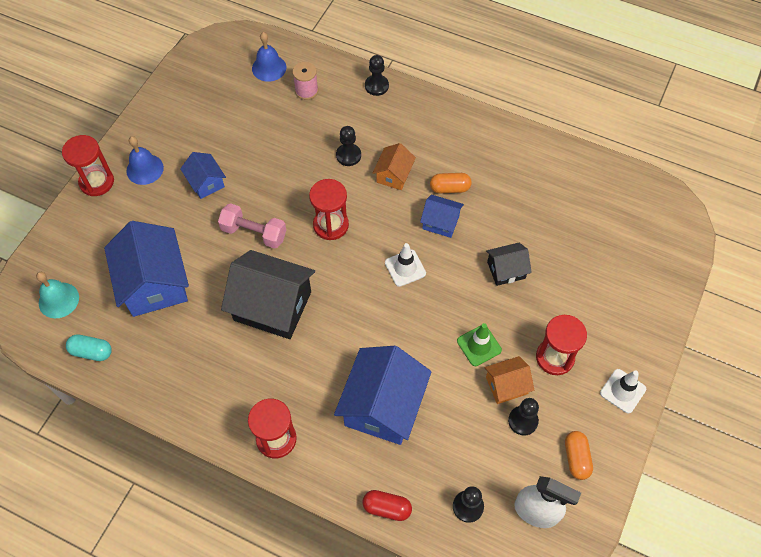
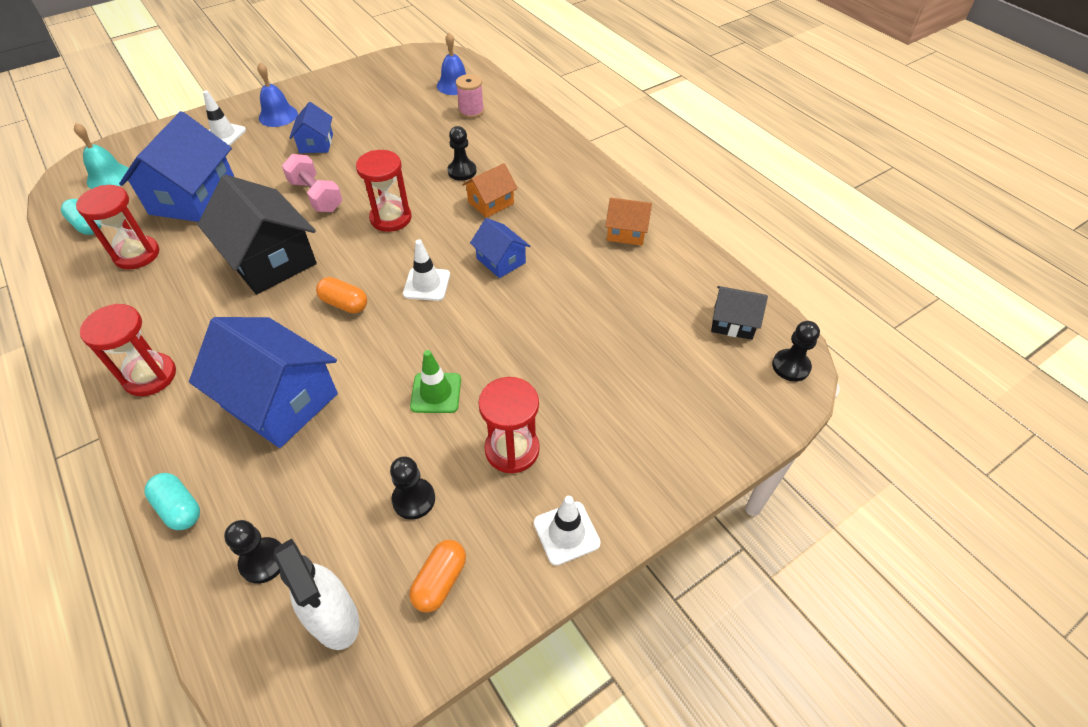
camera: 30 degrees right, 10 degrees down
red hourglass [62,135,114,196] -> red hourglass moved to [76,185,159,269]
blue house [334,346,432,445] -> blue house turned 75 degrees clockwise [189,317,338,448]
red capsule [362,490,412,521] -> turquoise capsule [144,473,200,530]
black pawn [365,55,389,96] -> black pawn moved to [772,321,820,381]
orange capsule [430,173,472,193] -> orange capsule moved to [316,277,367,313]
orange house [484,356,534,404] -> orange house moved to [605,198,652,246]
black house [486,242,532,286] -> black house moved to [711,286,768,340]
none -> white traffic cone [203,90,246,146]

